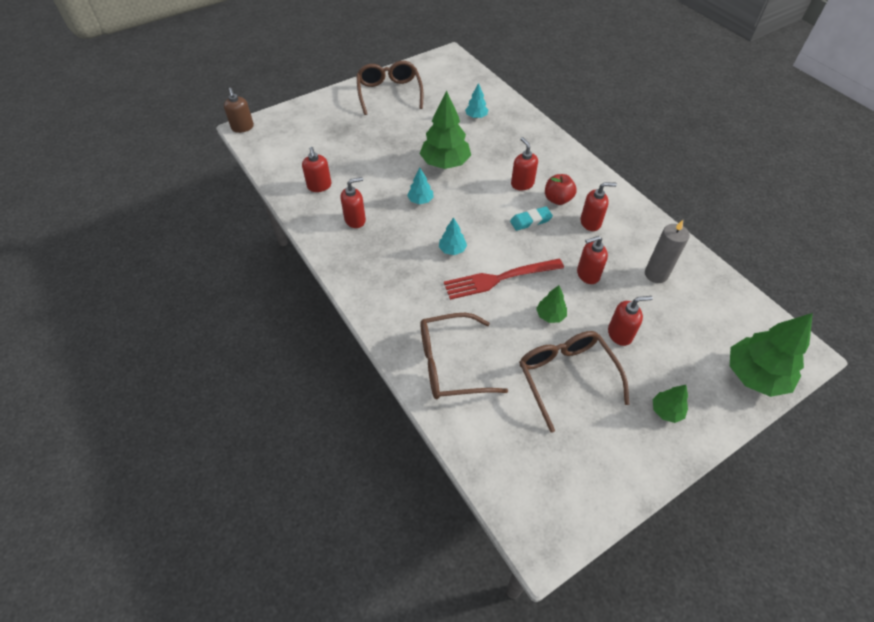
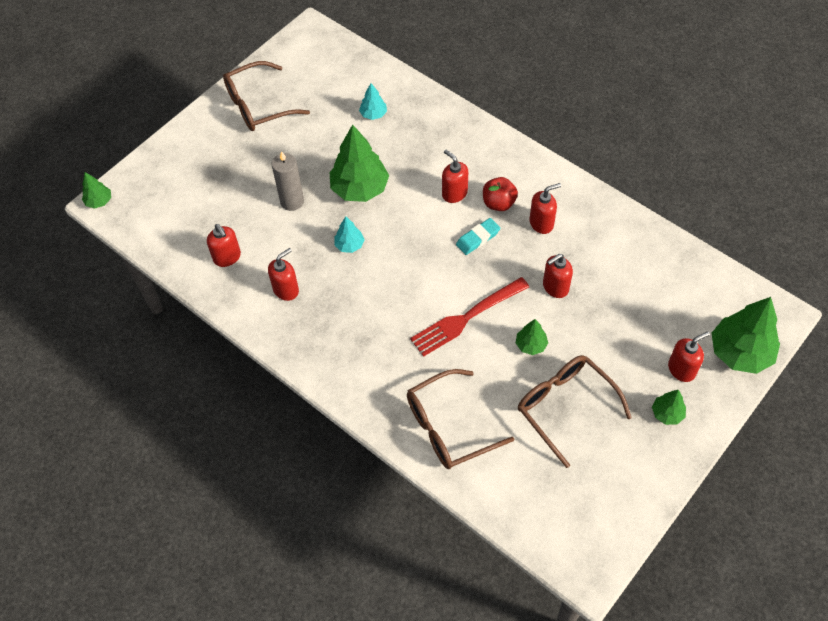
camera: 15 degrees left, 5 degrees up
brown soap dispenser [224,88,254,133] -> green tree [82,172,111,209]
brown glasses [356,61,423,115] -> brown glasses turned 90 degrees counterclockwise [223,61,310,131]
turquoise tree [439,217,467,255] -> none
red soap dispenser [608,296,653,346] -> red soap dispenser moved to [668,331,710,382]
grey candle [645,220,690,283] -> grey candle moved to [272,151,304,211]

